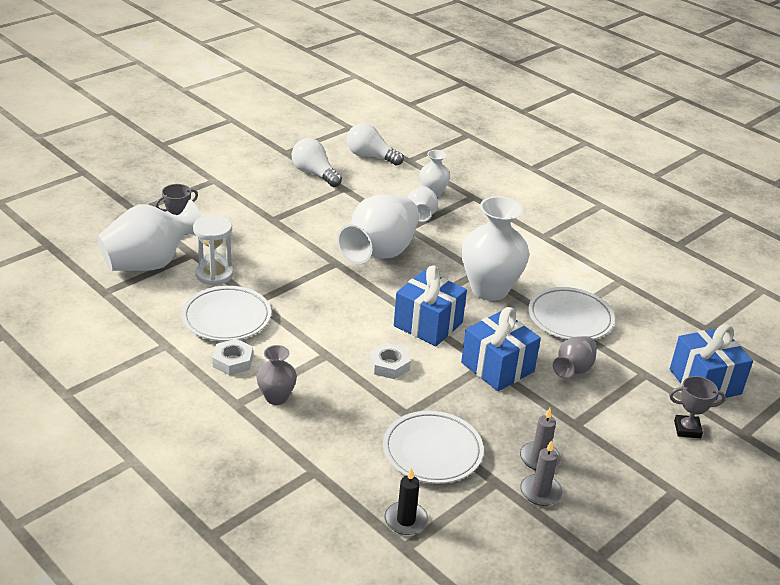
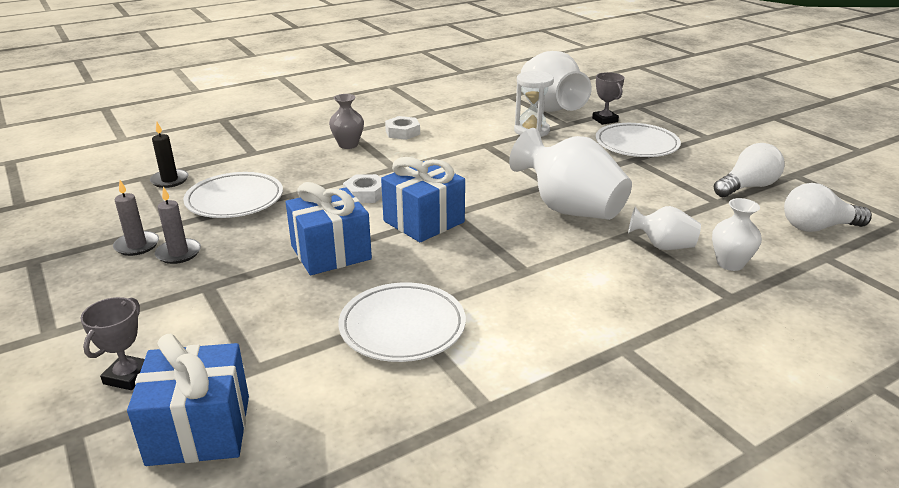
camera: 105 degrees right, 5 degrees down
white plate [182,286,271,341] -> white plate moved to [596,123,681,157]
white light bulb [347,123,404,166] -> white light bulb turned 135 degrees counterclockwise [784,183,872,232]
white vase [462,196,529,301] -> none
grey vase [553,336,597,379] -> none

